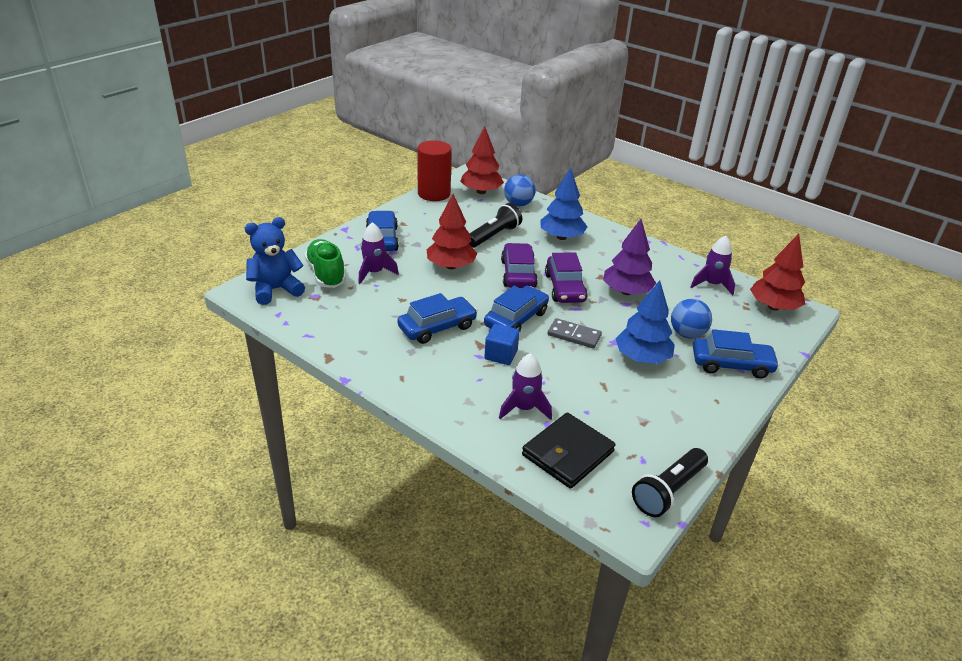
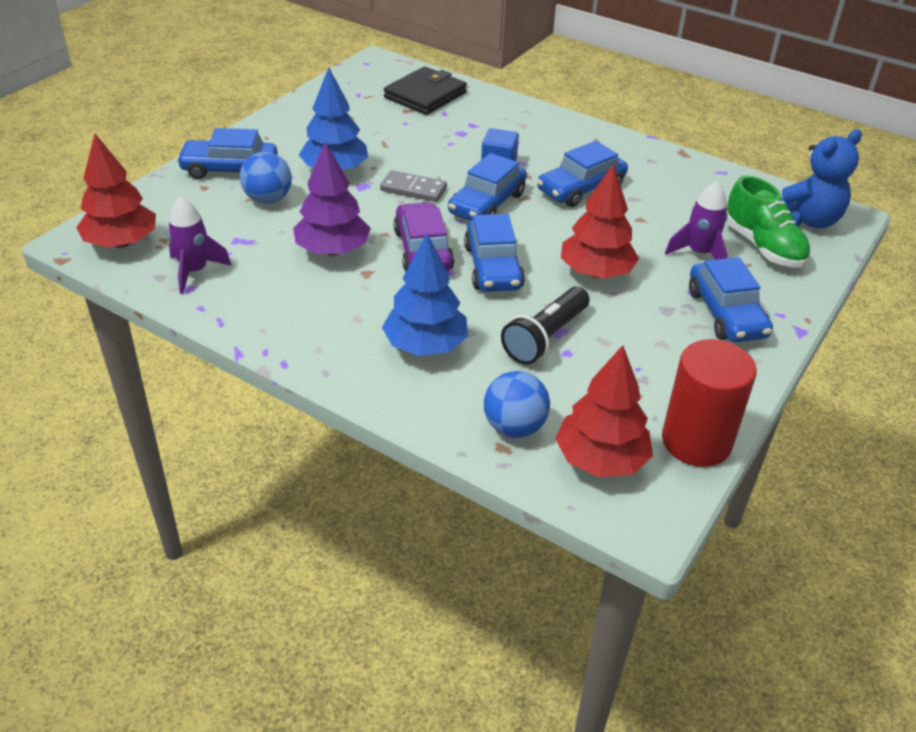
camera: 175 degrees right, 5 degrees up
purple rocket [499,353,552,420] -> none
purple car [501,243,538,288] -> blue car [464,214,525,292]
black flashlight [632,448,708,517] -> none

